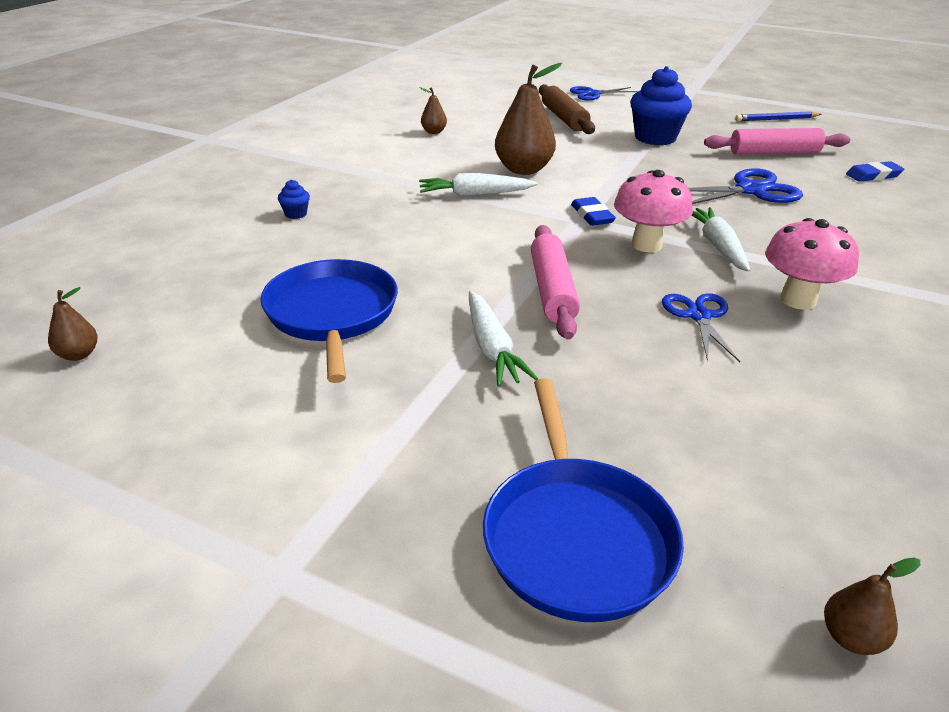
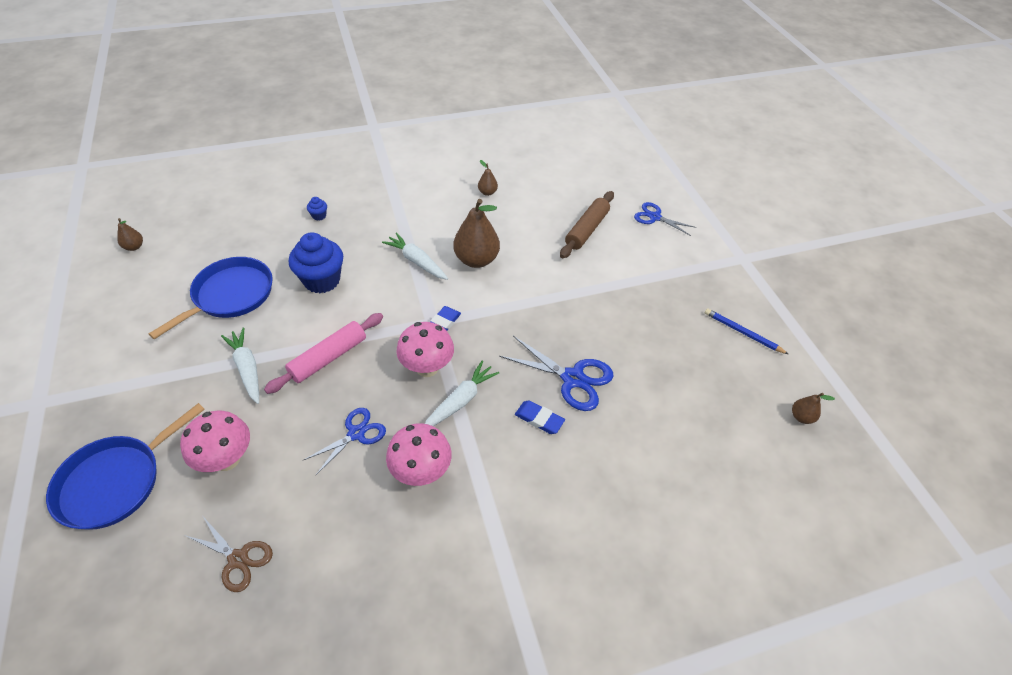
camera: 45 degrees right, 15 degrees up
white carrot [469,291,538,387] -> white carrot turned 120 degrees clockwise [221,328,259,404]
blue cupcake [630,66,692,145] -> blue cupcake moved to [289,232,343,293]
pink rolling pin [704,128,850,154] -> none
brown pear [824,557,920,655] -> brown pear moved to [792,393,835,424]
blue eraser [846,161,904,182] -> blue eraser moved to [515,400,565,434]
none -> pink mushroom [180,411,250,472]
none -> brown scissors [184,517,273,592]

